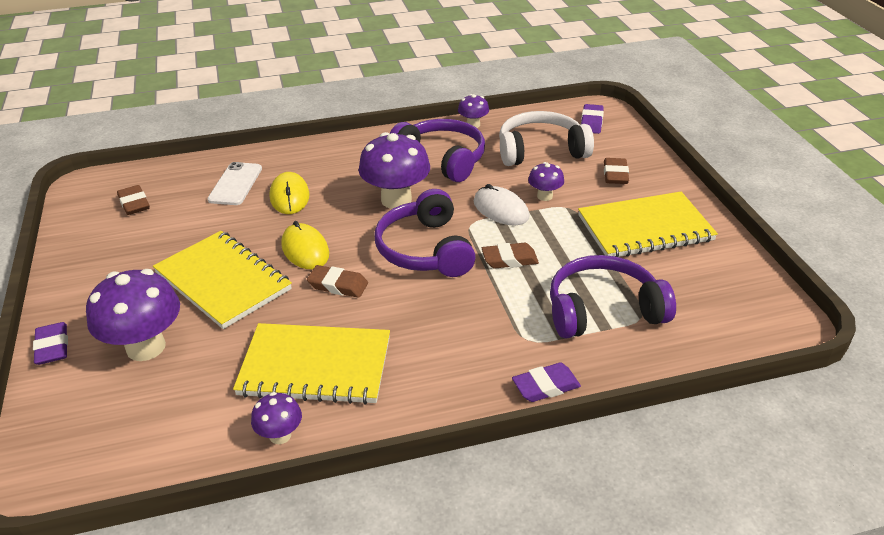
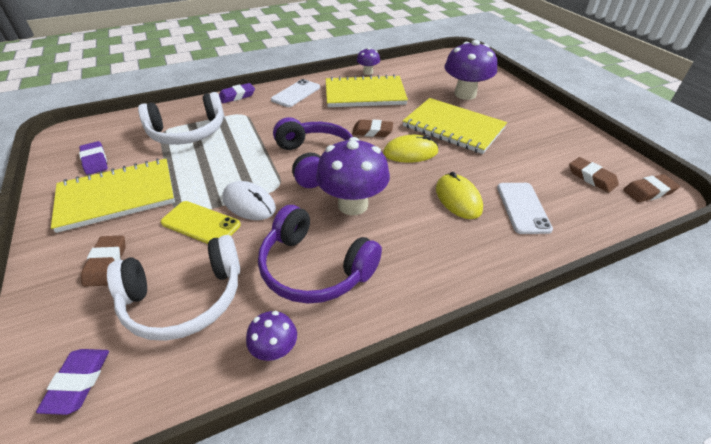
camera: 170 degrees right, 5 degrees up
purple eraser [33,322,68,365] -> purple eraser moved to [79,141,108,175]
yellow mouse [281,221,329,269] -> yellow mouse turned 60 degrees counterclockwise [383,135,438,163]
brown eraser [482,243,539,268] -> brown eraser moved to [623,174,680,202]
purple mushroom [528,162,564,201] -> yellow phone [161,201,241,244]
purple headphones [550,255,676,338] -> white headphones [138,92,225,145]
none -> white phone [271,79,320,107]

